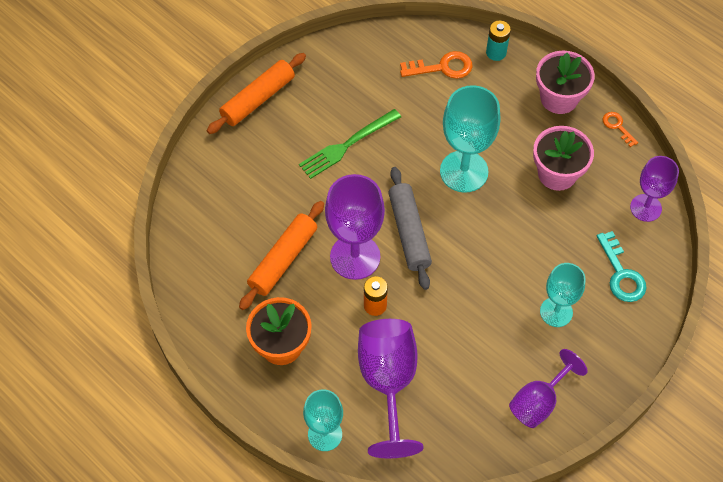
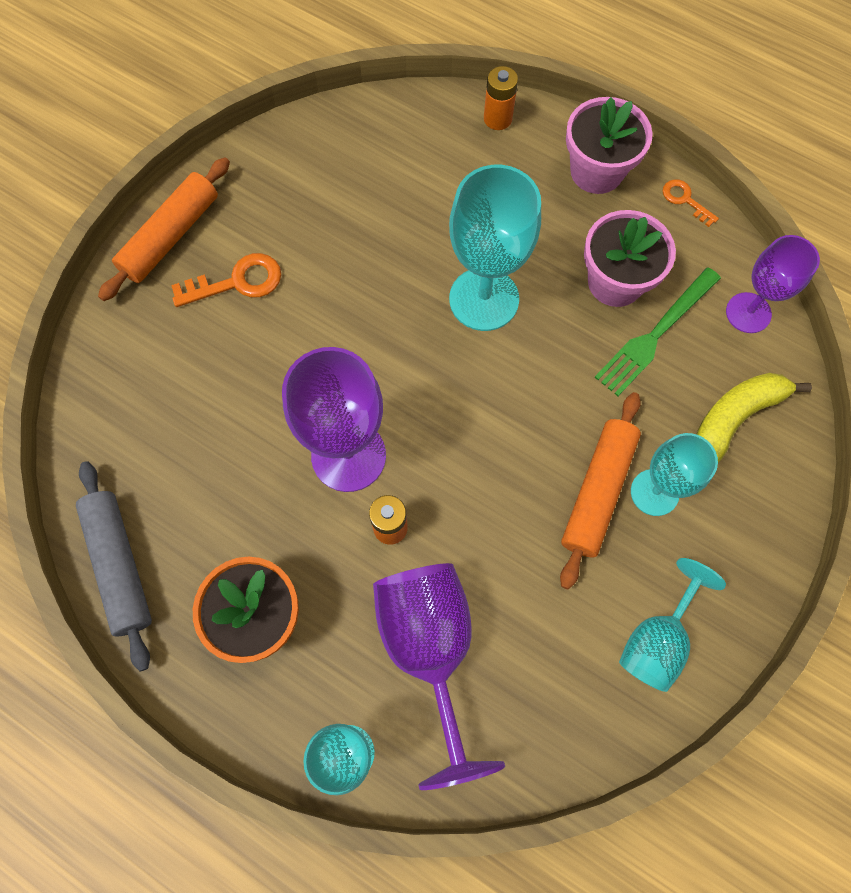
camera: 10 degrees left, 10 degrees up
orange rolling pin [239,201,324,310] -> orange rolling pin moved to [560,392,641,590]
green fork [299,109,401,179] -> green fork moved to [595,268,721,396]
grey rolling pin [388,167,432,290] -> grey rolling pin moved to [76,461,152,671]
orange key [400,51,473,79] -> orange key moved to [171,253,281,307]
turquoise battery [486,21,511,61] -> orange battery [484,66,518,130]
purple goblet [509,349,588,428] -> turquoise goblet [619,558,726,692]
turquoise key [597,231,647,302] -> yellow banana [696,373,812,463]

